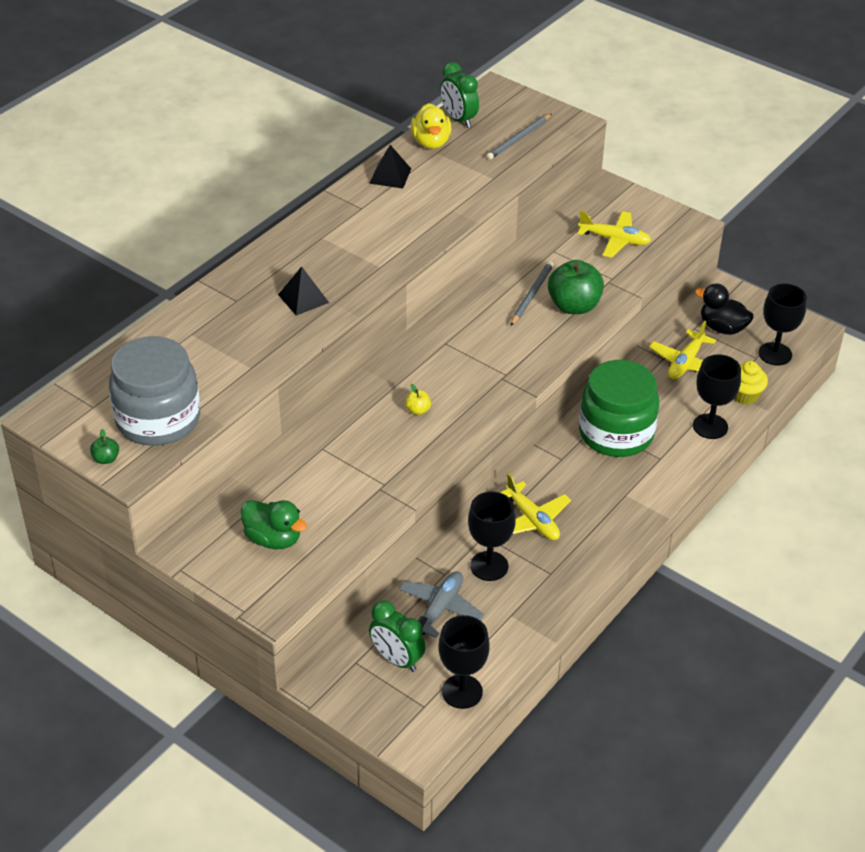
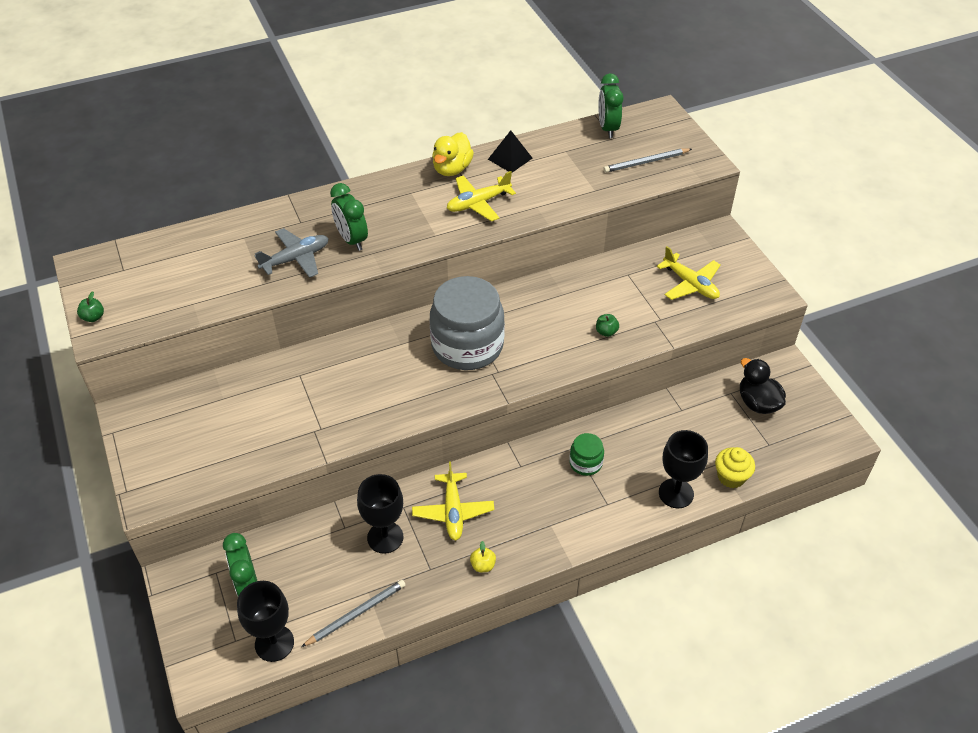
camera: 30 degrees right, 5 degrees up
grey jar [109,336,200,446] -> grey jar moved to [430,276,505,370]
green duck [241,500,307,549] -> none
black pyramid [278,267,329,316] -> green clock [330,183,368,251]
grey plane [399,571,484,638] -> grey plane moved to [254,228,329,278]
yellow apple [405,384,431,415] -> yellow apple moved to [470,541,496,572]
yellow duck [411,103,451,149] -> yellow duck moved to [432,132,474,176]
grey pencil [511,261,553,326] -> grey pencil moved to [301,580,406,647]
green apple [548,260,604,314] -> green apple [596,314,619,337], size x0.43
green jar [579,360,659,457] -> green jar [569,433,604,476], size x0.45
yellow plane [649,321,716,379] -> yellow plane moved to [447,171,516,222]
black goblet [758,284,807,365] -> none

